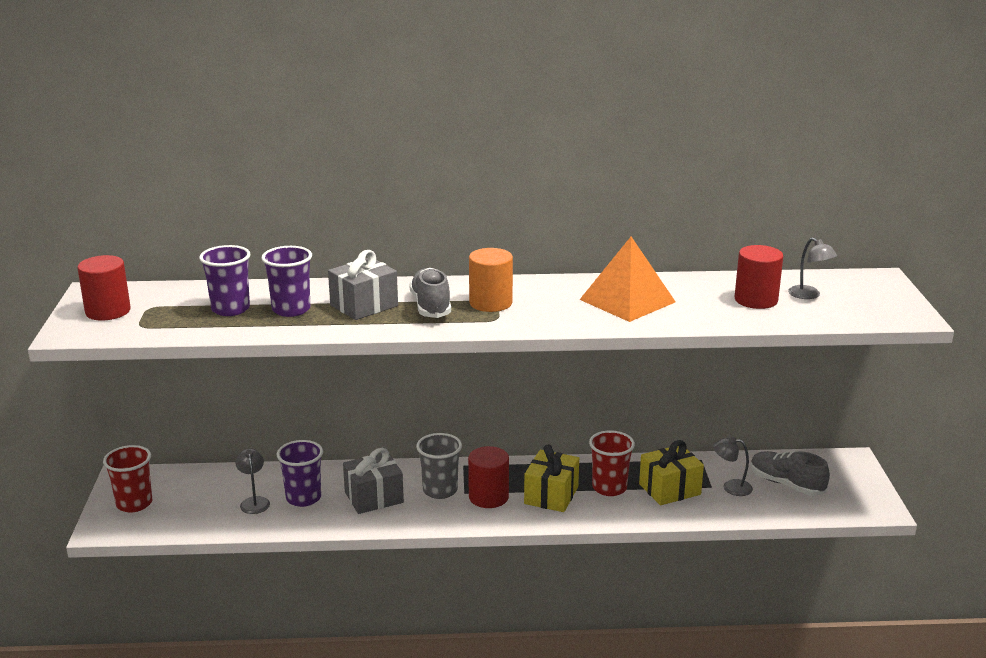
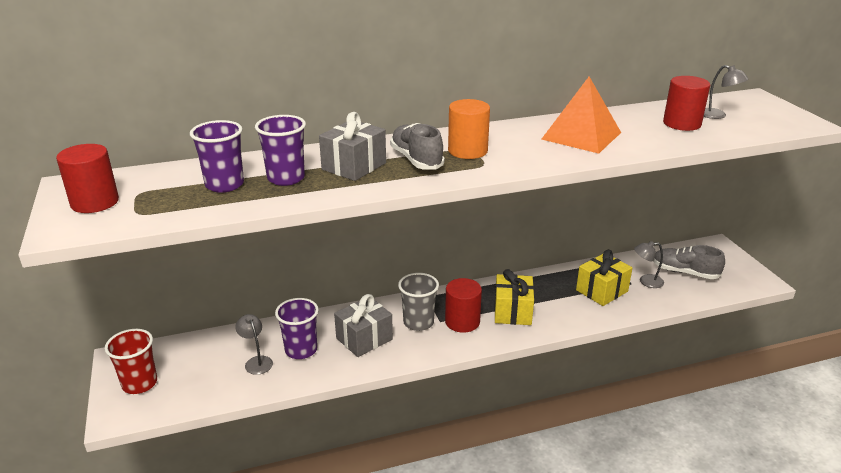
camera: 15 degrees left, 5 degrees up
red cup [589,430,635,496] -> none

